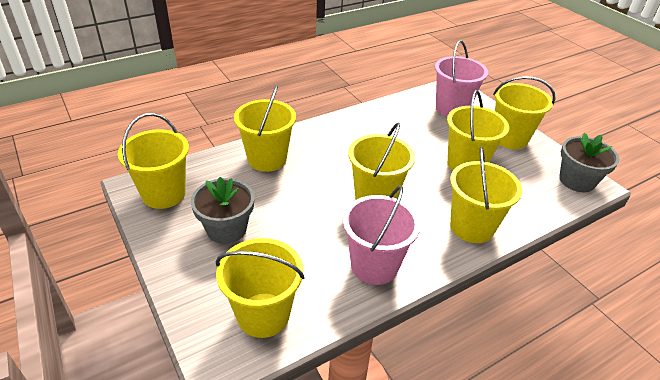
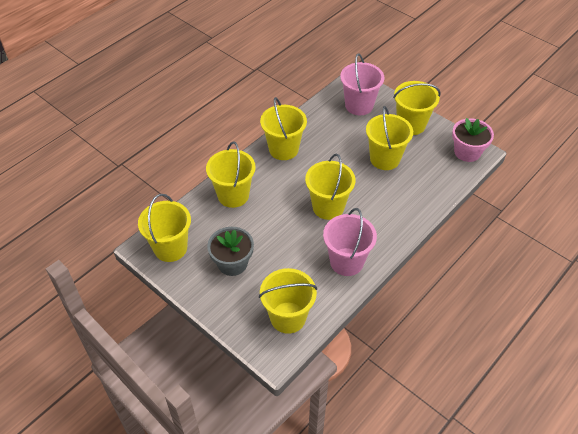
camera: 15 degrees left, 10 degrees up
yellow bucket [450,147,522,243] -> yellow bucket moved to [260,97,307,160]
grey flower pot [559,133,620,192] -> pink flower pot [452,118,494,162]

